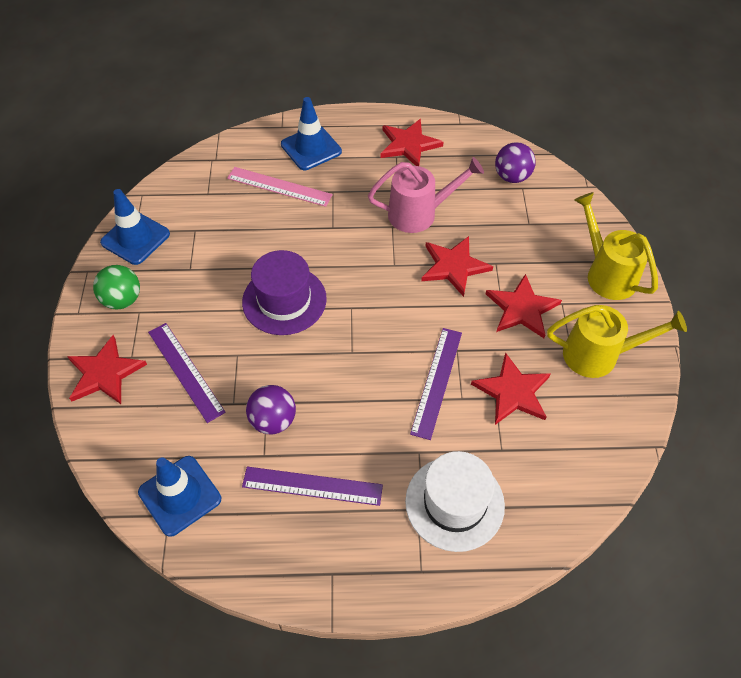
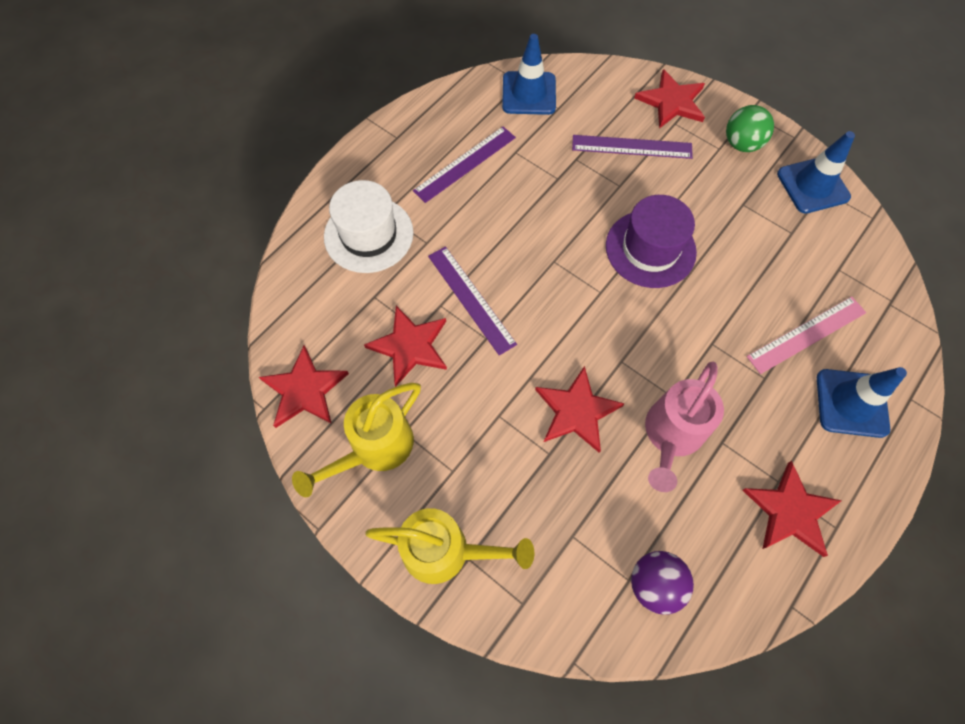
camera: 130 degrees right, 10 degrees up
purple ball [246,385,296,434] -> none
red star [486,274,562,338] -> red star moved to [259,345,349,428]

